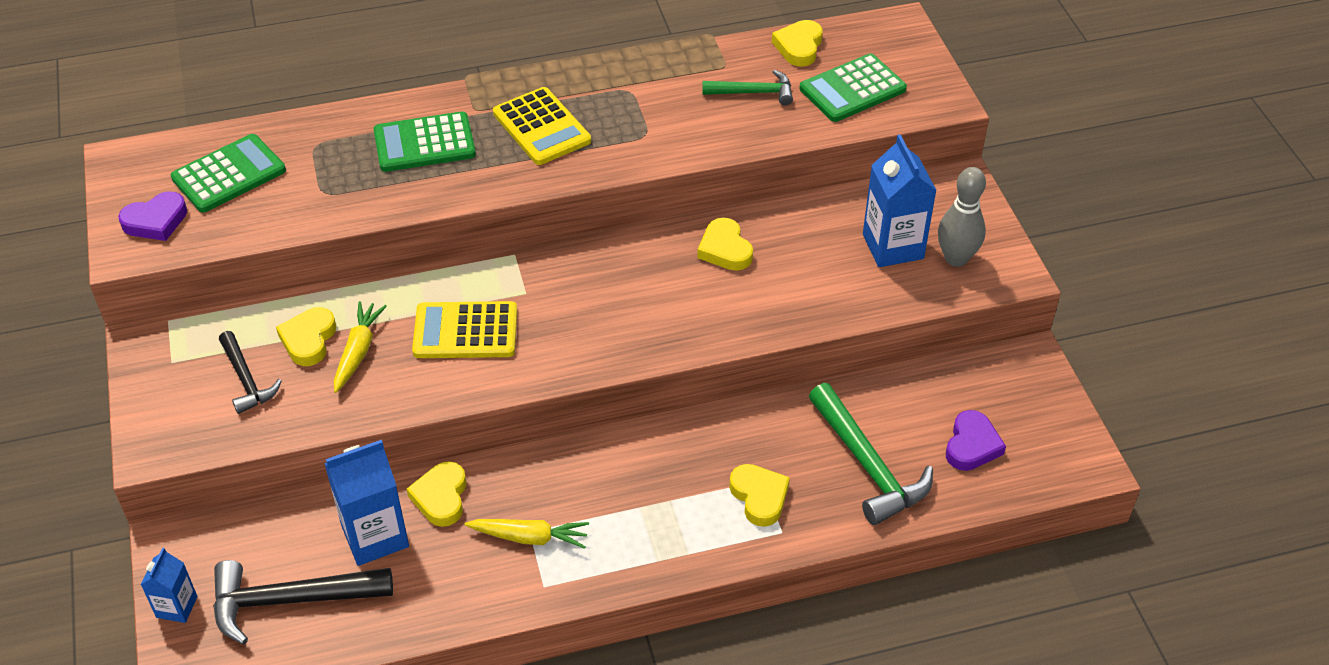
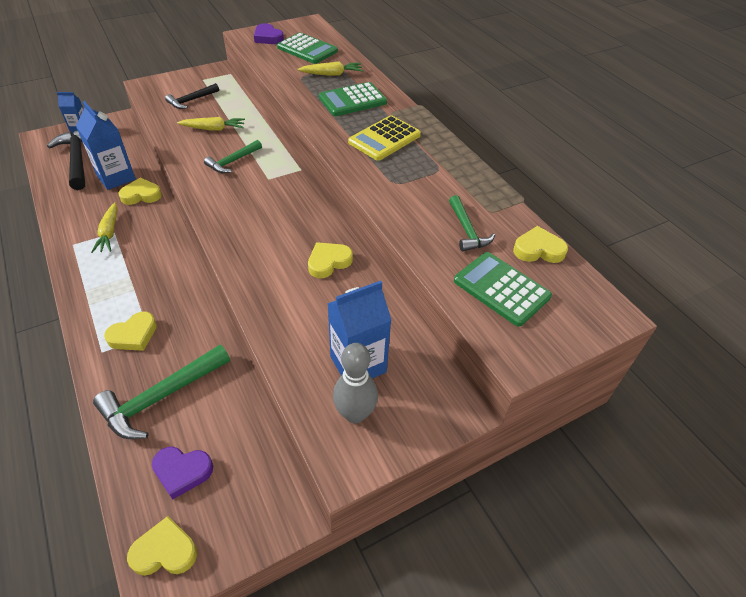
camera: 75 degrees right, 0 degrees up
yellow heart [276,307,336,366] -> yellow heart moved to [127,516,197,576]
green calculator [374,112,476,172] -> green calculator turned 90 degrees counterclockwise [319,82,387,116]
yellow calculator [412,301,517,358] -> green hammer [204,140,262,173]
none -> yellow carrot [297,61,363,76]

